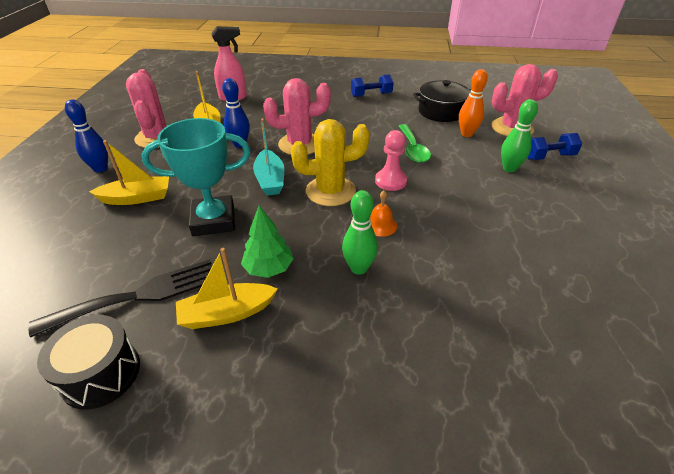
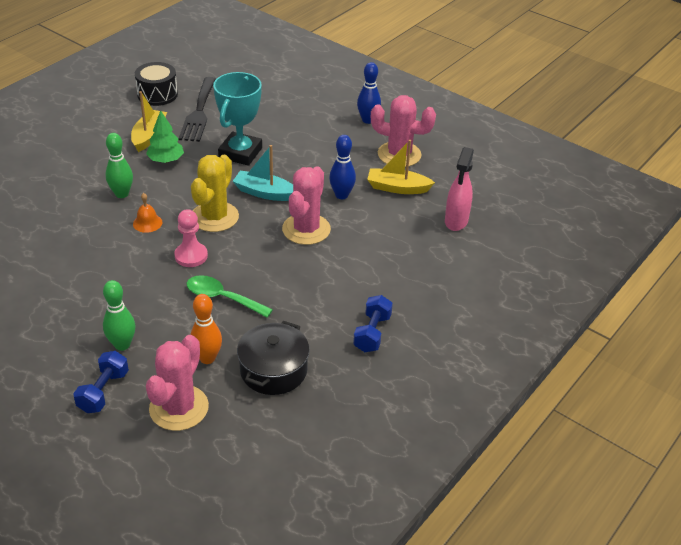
camera: 120 degrees right, 0 degrees up
yellow boat [89,140,169,205] -> none

